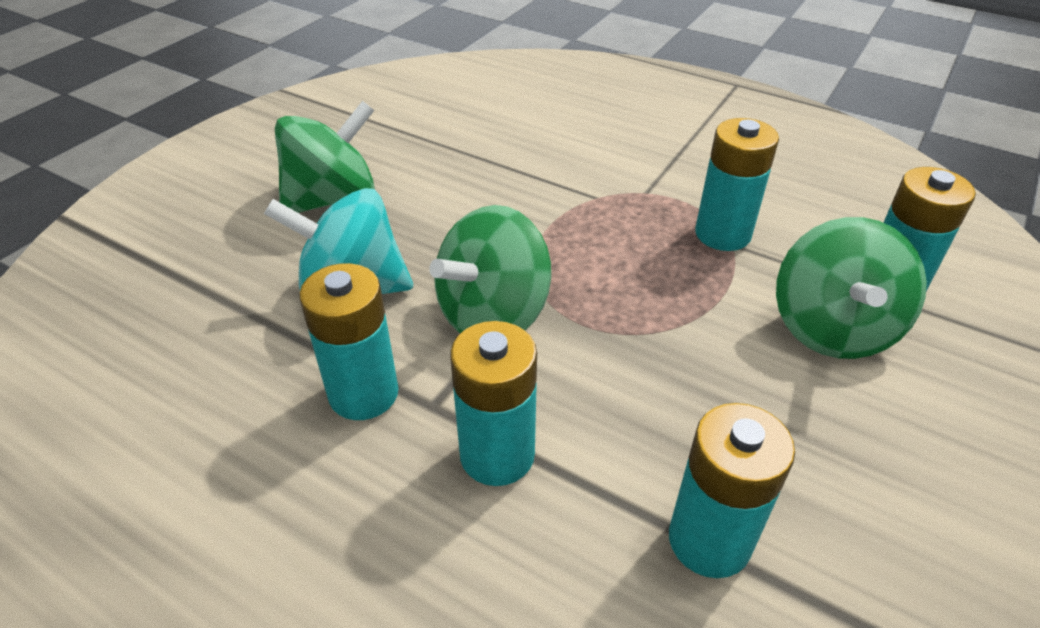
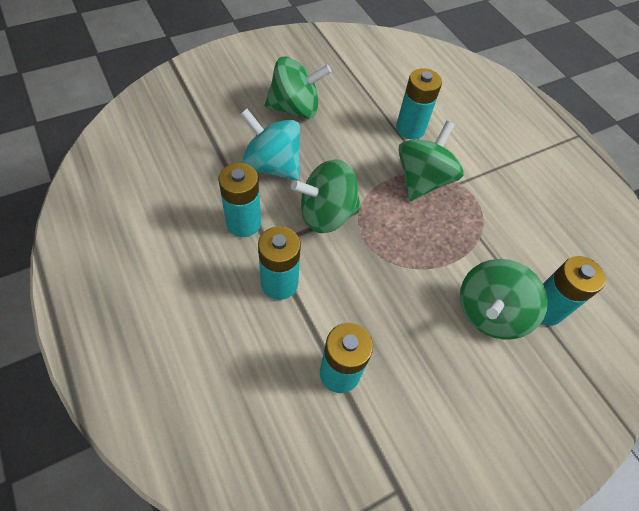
camera: 25 degrees right, 15 degrees up
turquoise battery [695,118,779,251] -> turquoise battery moved to [396,68,442,139]
none -> green spinning top [398,121,464,201]

